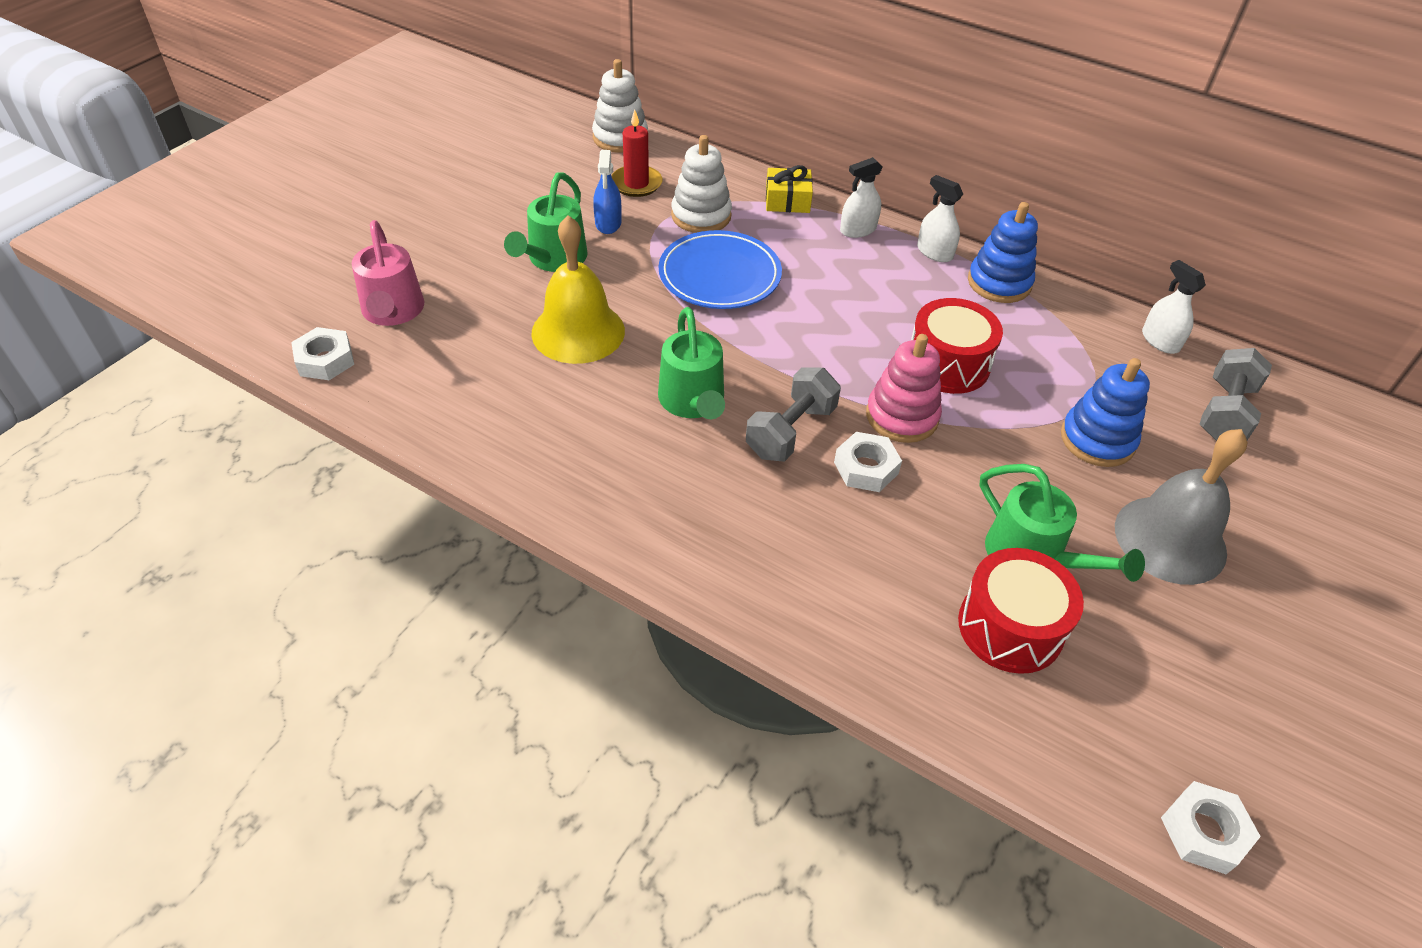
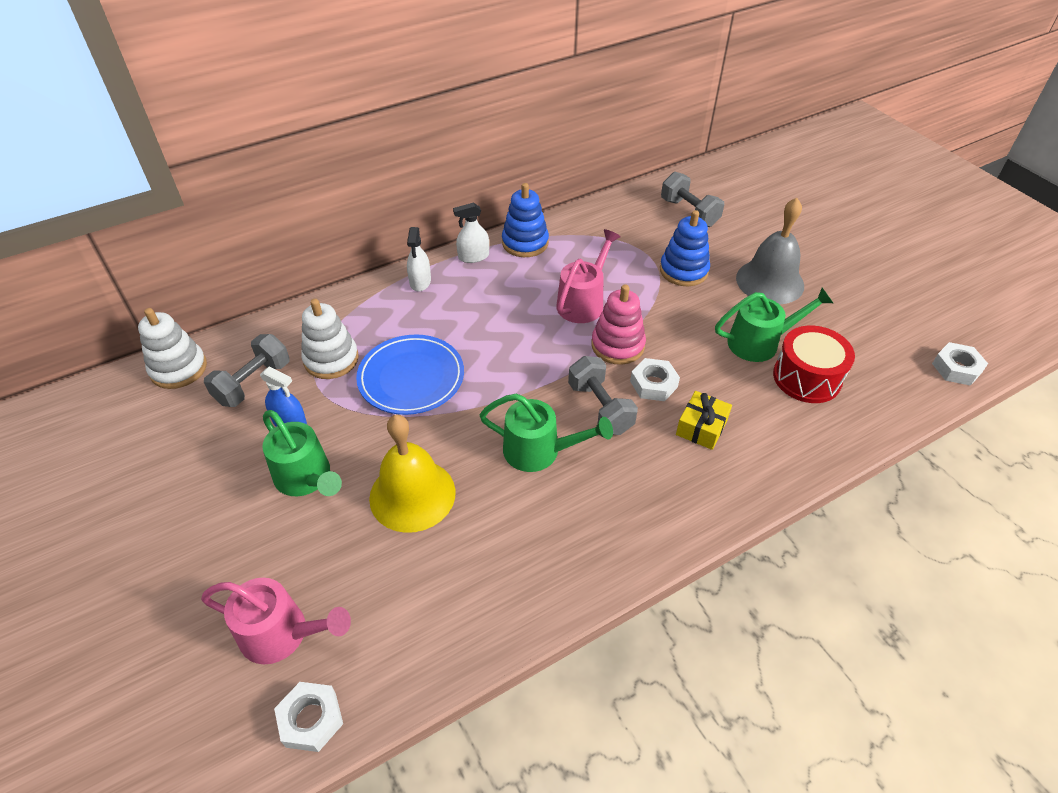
camera: 60 degrees left, 0 degrees up
red candle [611,110,662,197] -> grey dumbbell [204,334,290,407]
yellow gift [766,165,813,213] -> yellow gift moved to [676,391,732,450]
red drum [911,298,1003,394] -> pink watering can [556,229,621,323]
white spray bottle [1142,260,1206,354] -> none

